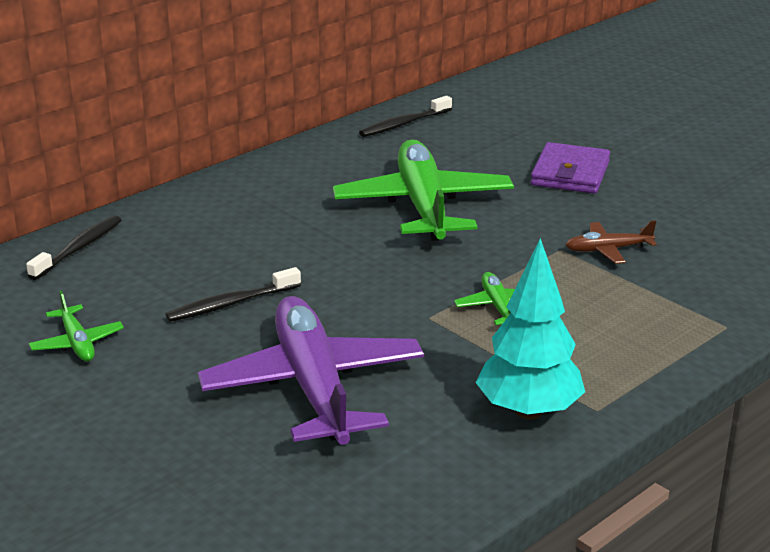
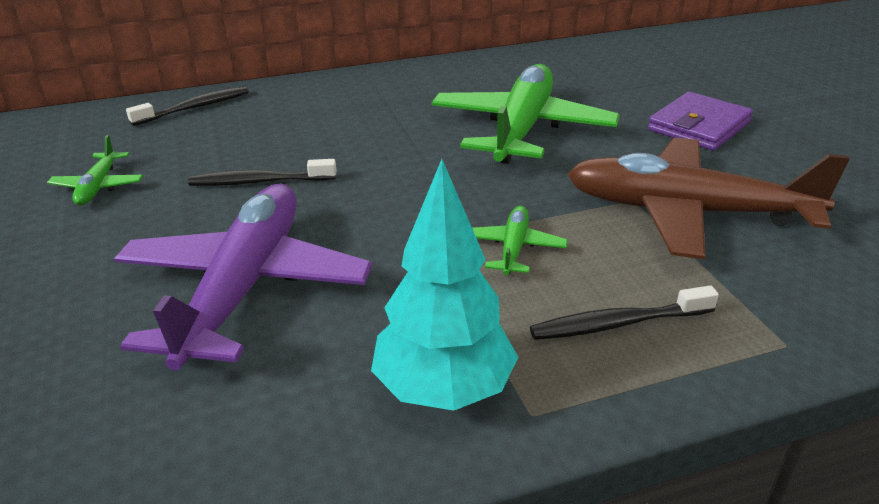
camera: 25 degrees right, 5 degrees up
black toothbrush [359,96,452,137] -> black toothbrush moved to [530,285,719,340]
brown plane [566,220,657,264] -> brown plane [568,137,850,259], size x2.30

